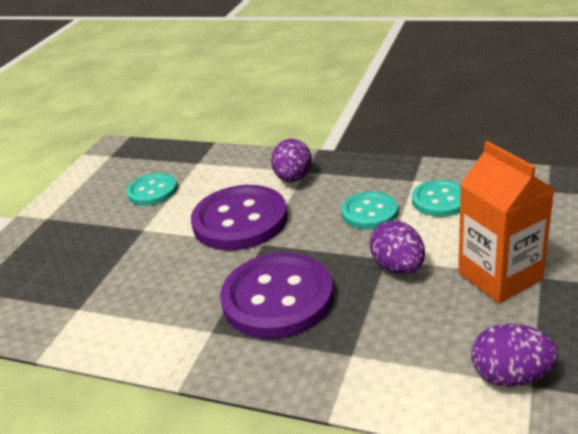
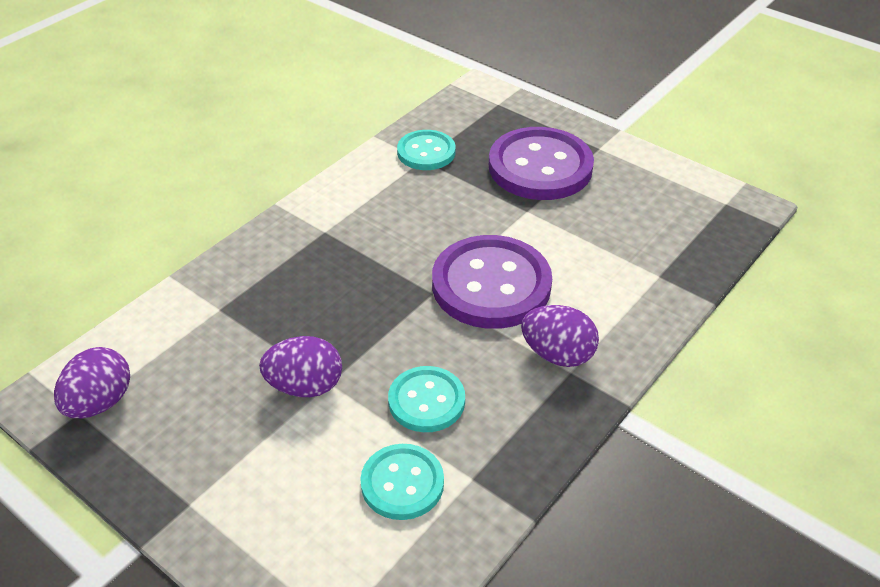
camera: 105 degrees right, 10 degrees up
turquoise button [126,173,177,206] -> turquoise button moved to [397,130,456,170]
purple button [220,253,334,339] -> purple button moved to [489,127,594,200]
orange carton [458,141,554,303] -> none

